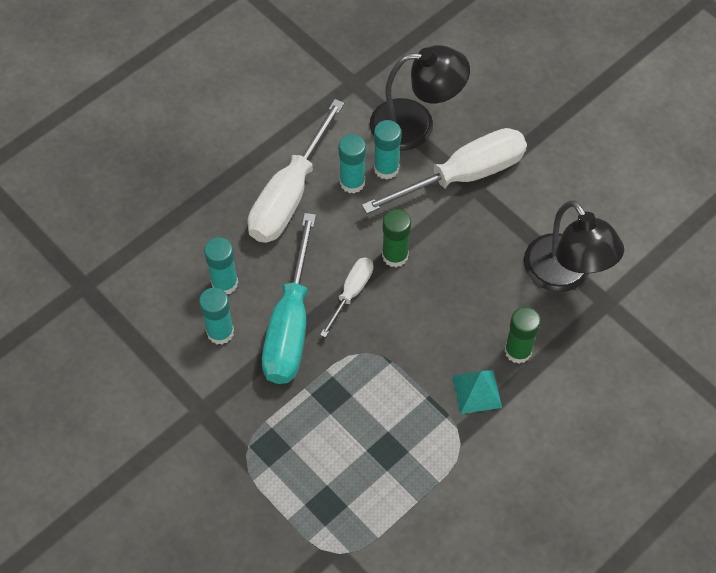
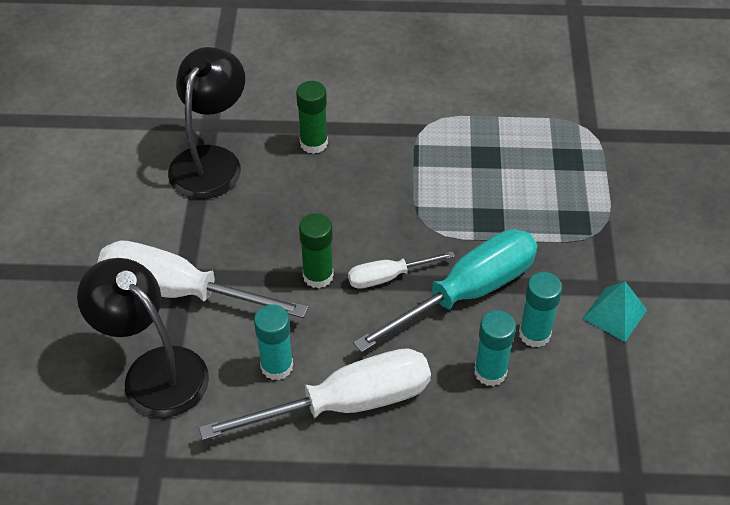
camera: 135 degrees left, 10 degrees down
turquoise glue stick [374,120,401,180] -> none
turquoise pyramid [452,370,502,414] -> turquoise pyramid moved to [583,281,647,342]

